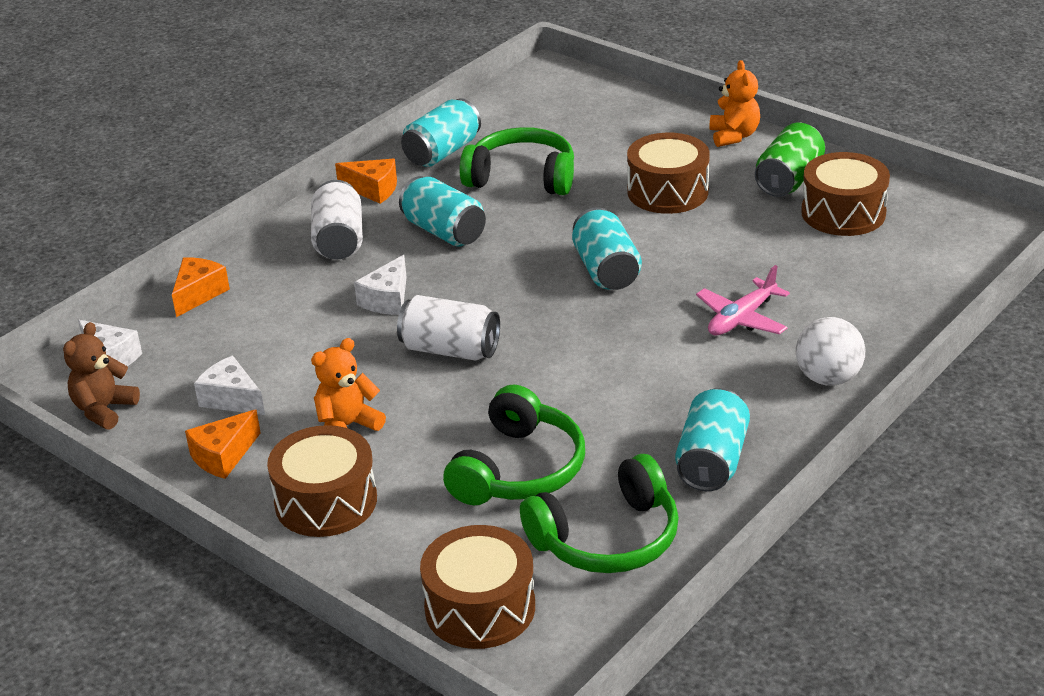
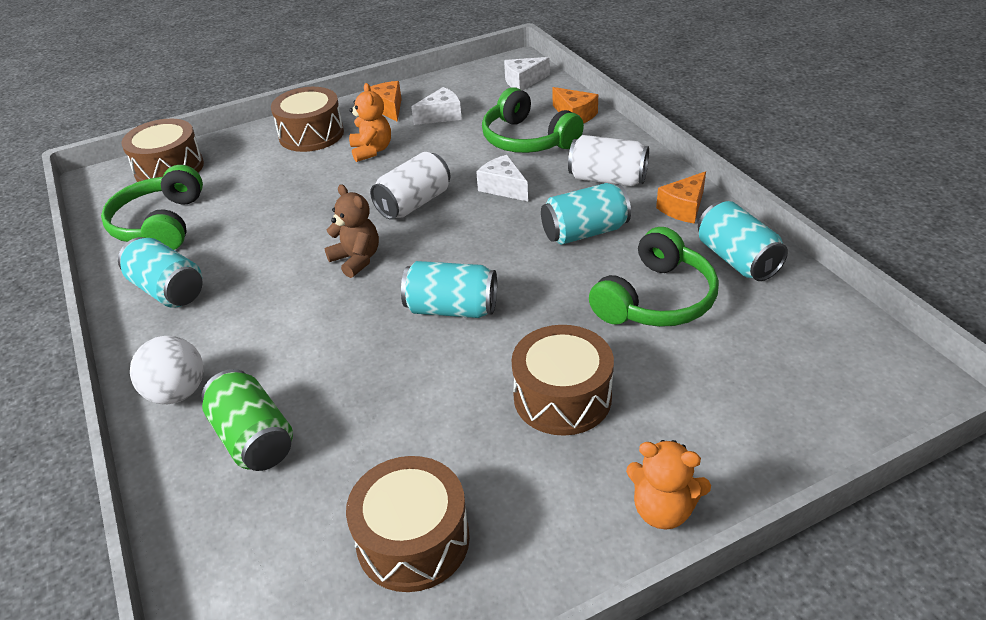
camera: 115 degrees right, 5 degrees up
brown teddy bear [63,322,140,430] -> brown teddy bear moved to [325,184,379,278]
green headphones [443,385,585,505] -> green headphones moved to [482,87,584,153]
pink plane [696,265,790,336] -> none
green can [755,123,825,197] -> green can moved to [201,369,293,471]

